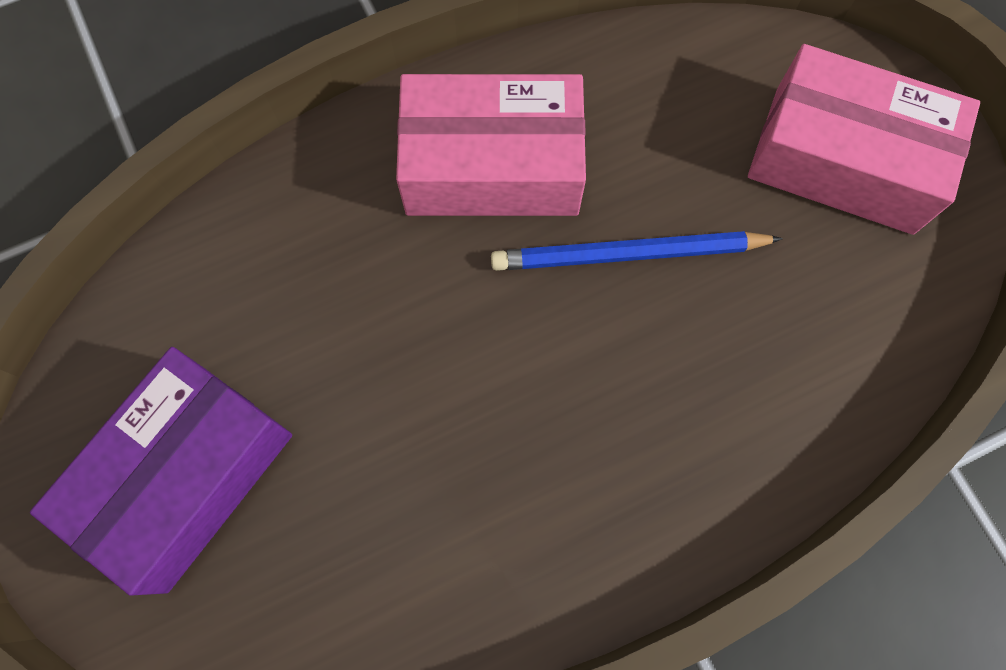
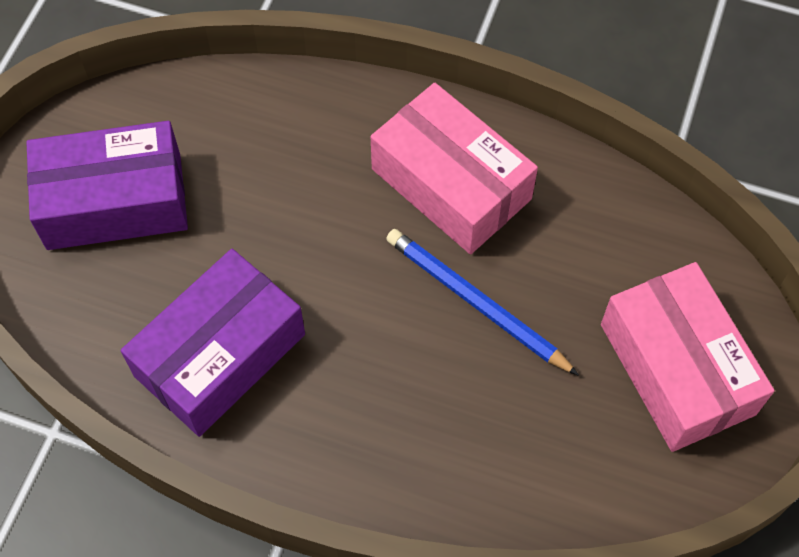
camera: 45 degrees right, 10 degrees down
none -> purple box [121,249,305,437]

